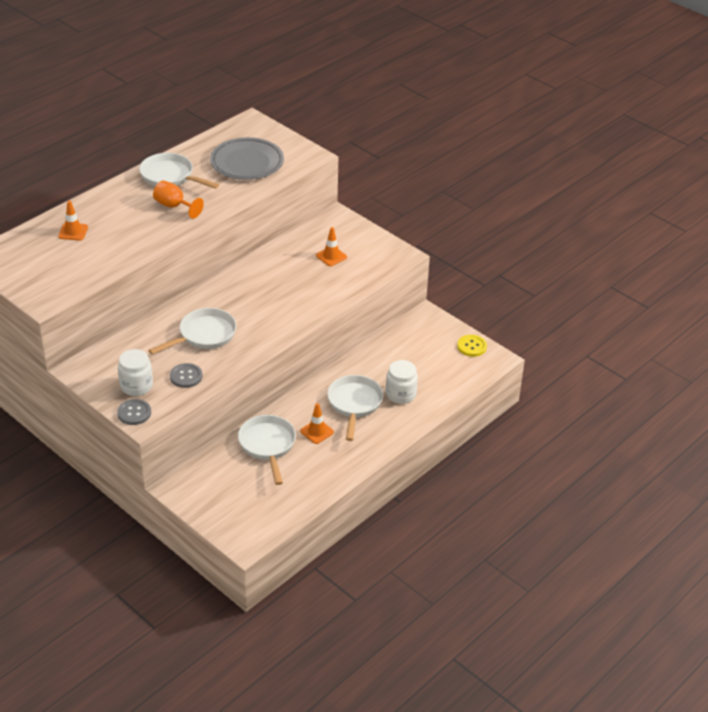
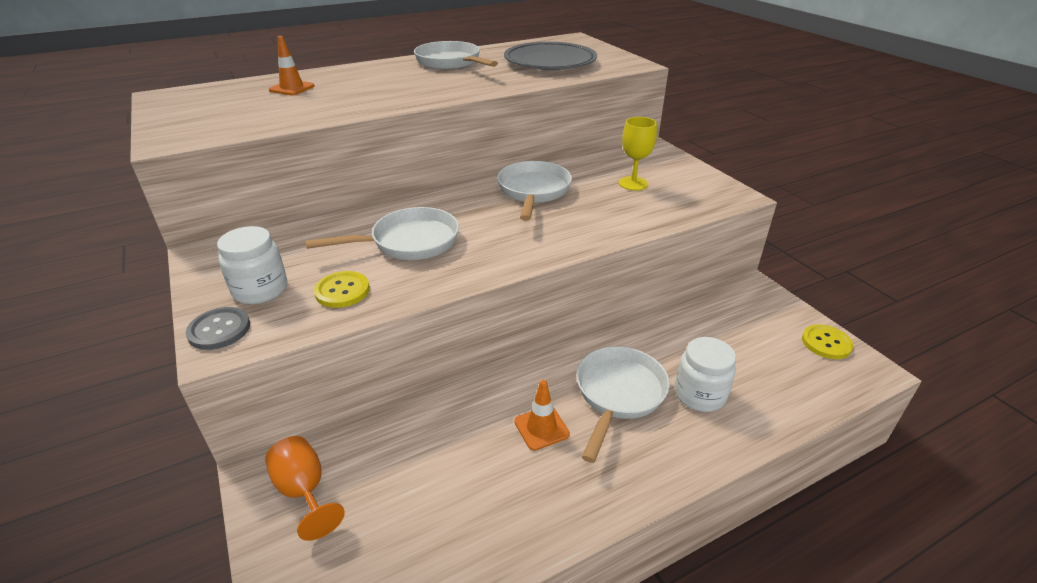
camera: 20 degrees right, 5 degrees down
orange goblet [153,180,204,219] -> orange goblet moved to [265,436,345,541]
grey button [170,363,202,388] -> yellow button [314,271,370,308]
white pan [238,415,296,485] -> white pan moved to [497,161,572,221]
orange traffic cone [316,227,347,266] -> yellow goblet [619,117,657,191]

